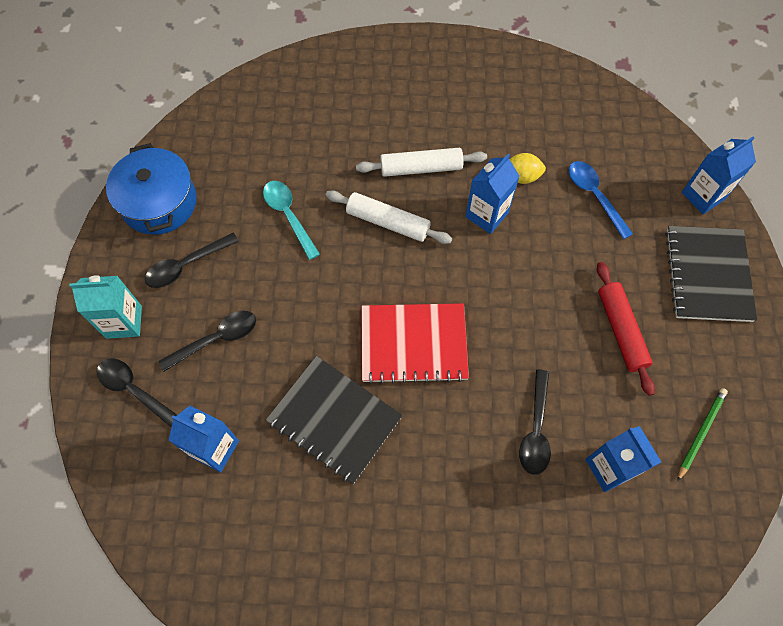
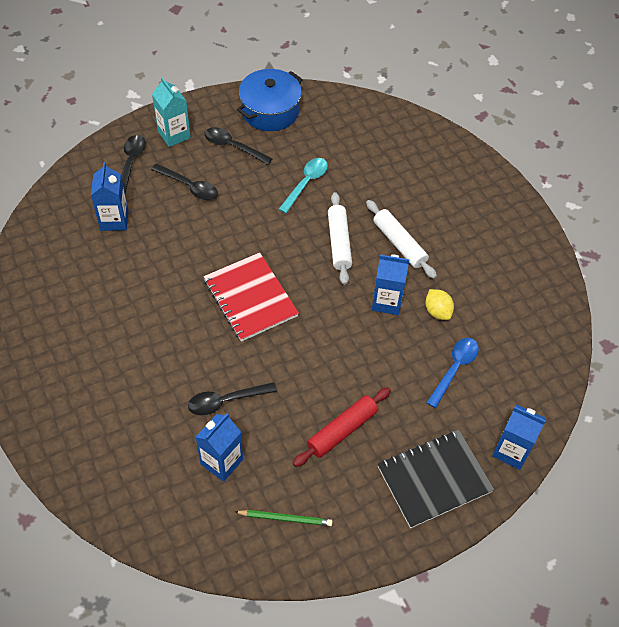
camera: 60 degrees right, 10 degrees down
black notebook [266,356,403,484] -> none

